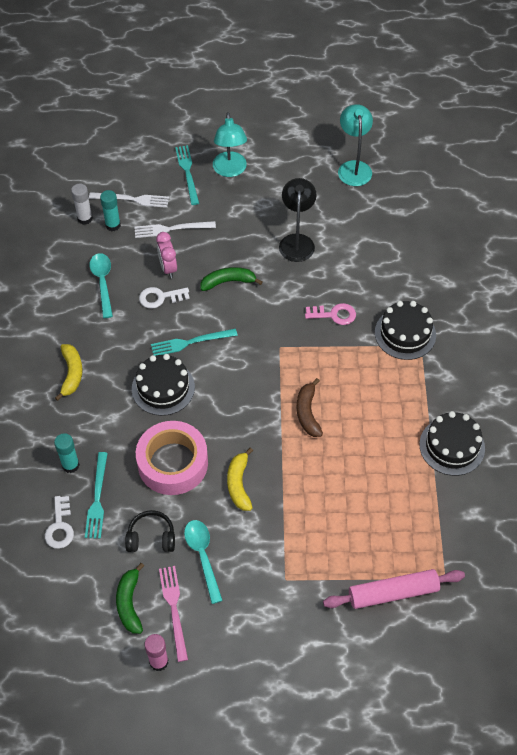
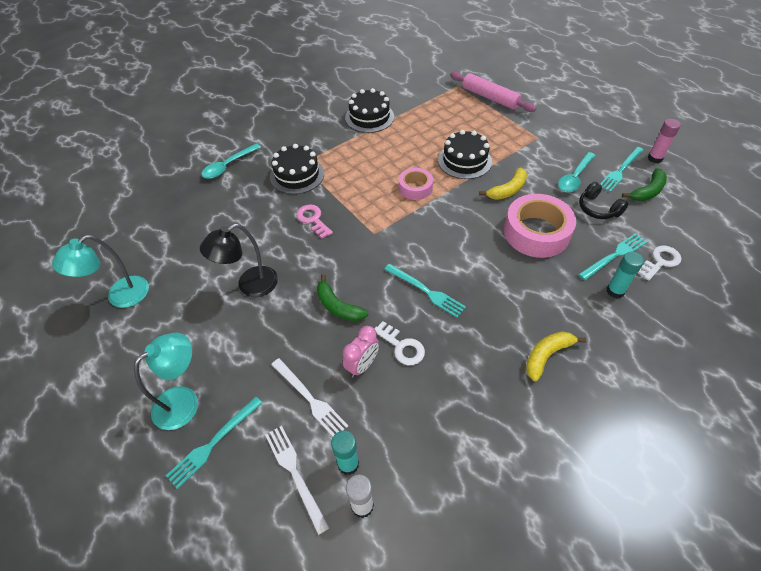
camera: 125 degrees left, 5 degrees down
turquoise spoon [90,253,113,318] -> turquoise spoon moved to [201,143,261,179]
black cake [132,354,195,416] -> black cake moved to [438,130,492,179]
pink fork [159,566,188,662] -> turquoise fork [600,147,644,192]
brown banana [297,378,323,437] -> pink tape [399,168,433,200]

